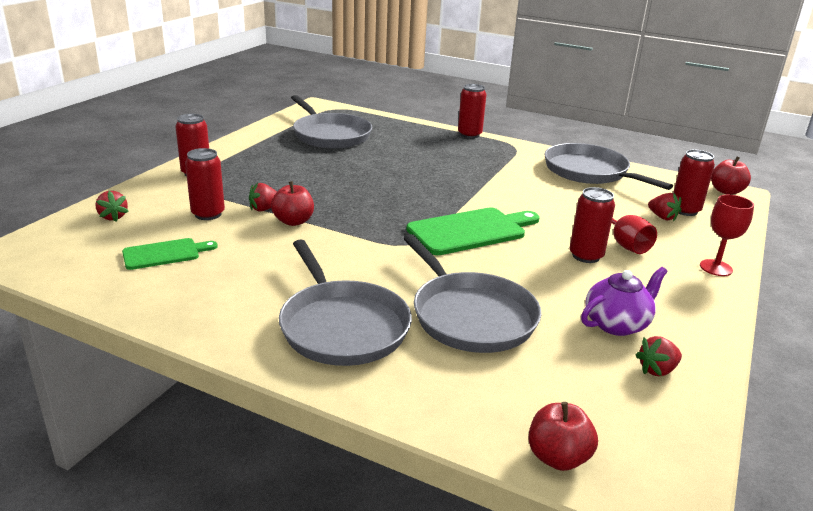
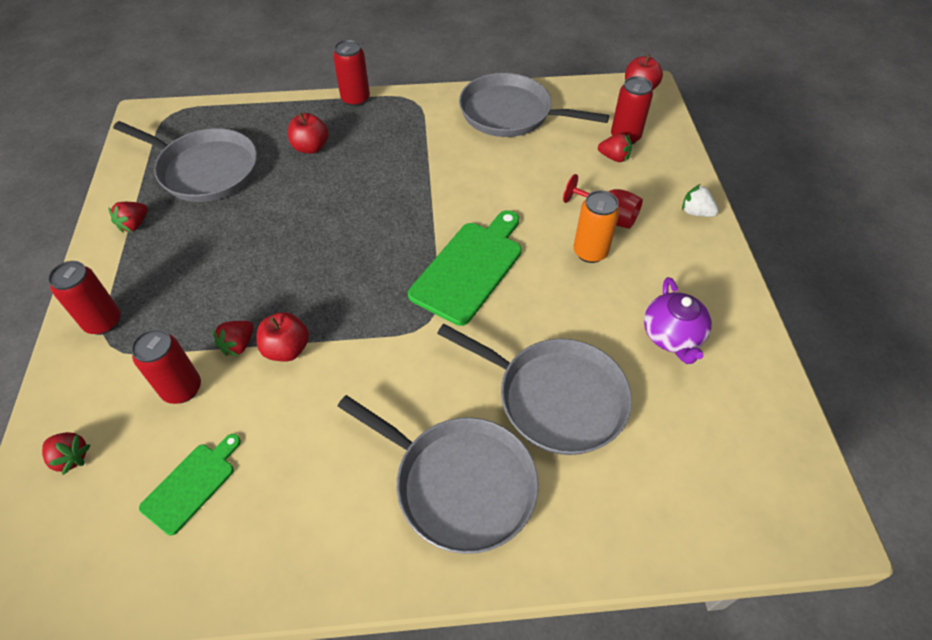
camera: 30 degrees left, 25 degrees up
red apple [528,402,598,471] -> red apple moved to [288,113,329,154]
red can [570,187,615,263] -> orange can [574,190,620,263]
purple teapot [581,267,667,336] -> purple teapot turned 150 degrees clockwise [644,277,712,364]
red strawberry [636,336,682,376] -> red strawberry moved to [108,202,148,233]
red goblet [700,195,754,276] -> white strawberry [682,184,718,217]

